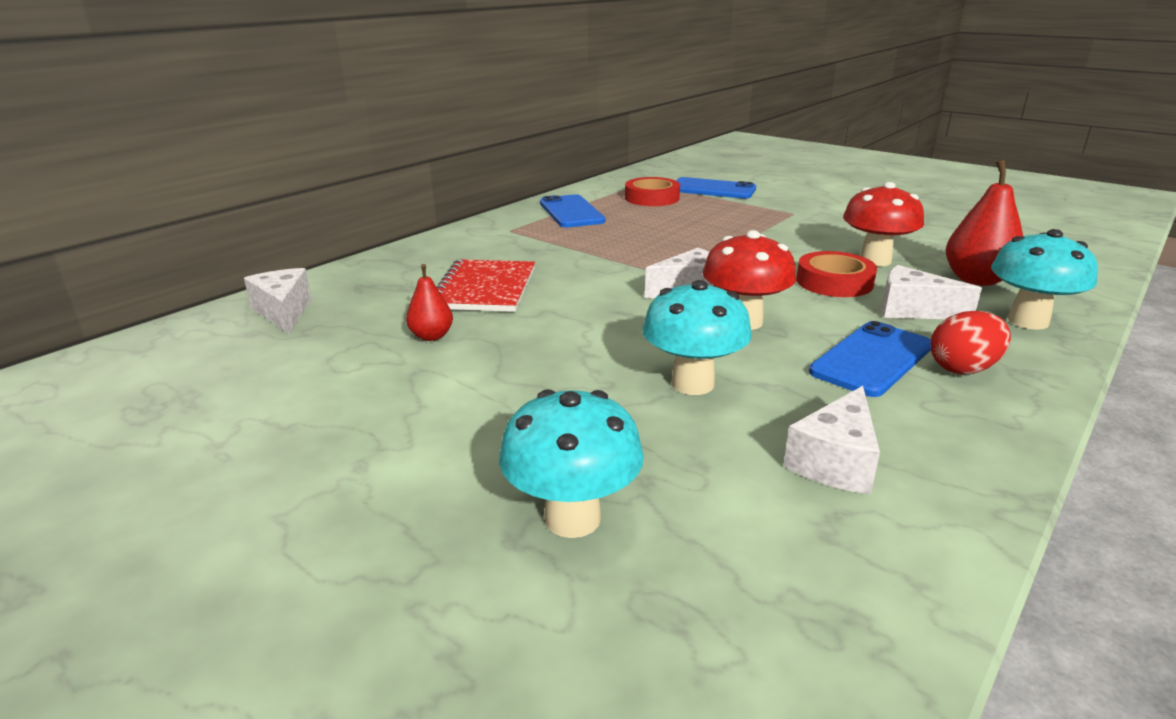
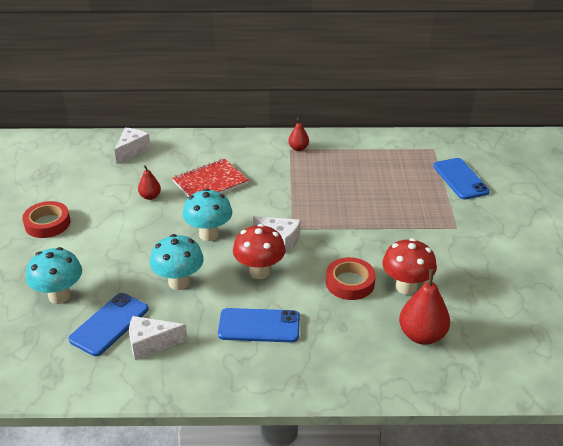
camera: 50 degrees right, 10 degrees up
blue phone [540,194,605,228] -> blue phone moved to [68,293,149,356]
red tape [625,177,680,206] -> red tape moved to [22,201,70,238]
white cheese [881,265,982,319] -> none
red egg [931,311,1011,374] -> none
turquoise mushroom [991,229,1098,330] -> turquoise mushroom moved to [182,189,232,241]
none -> red pear [288,118,309,151]

